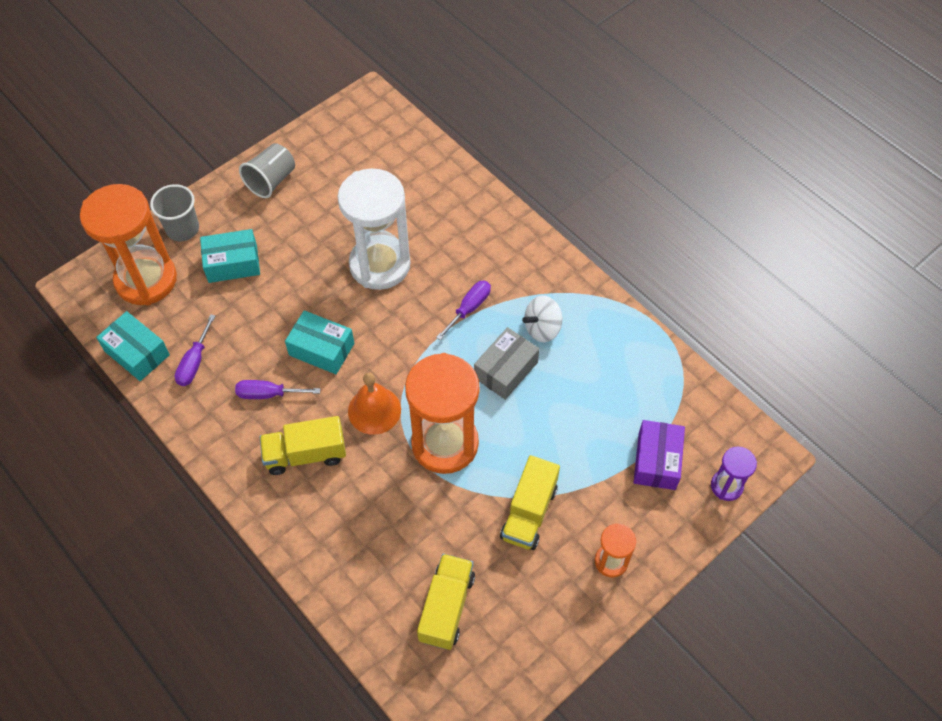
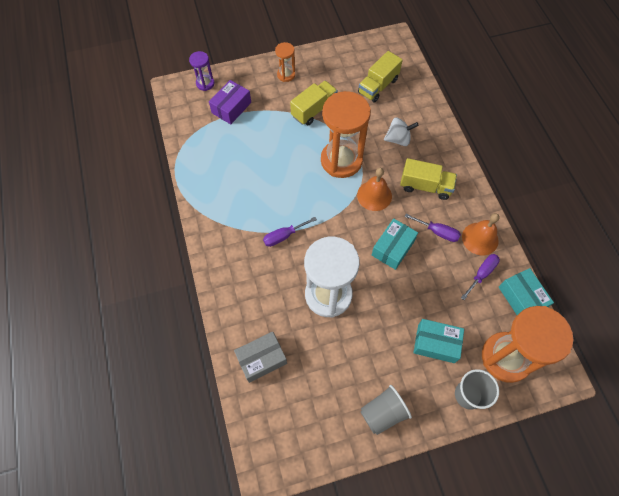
camera: 155 degrees left, 5 degrees up
turquoise box [285,310,354,374] -> turquoise box turned 75 degrees clockwise [372,218,418,270]
grey box [474,327,539,400] -> grey box moved to [234,332,287,383]
white spinning top [522,295,563,342] -> white spinning top moved to [384,118,419,146]
none -> orange bell [462,213,499,255]

